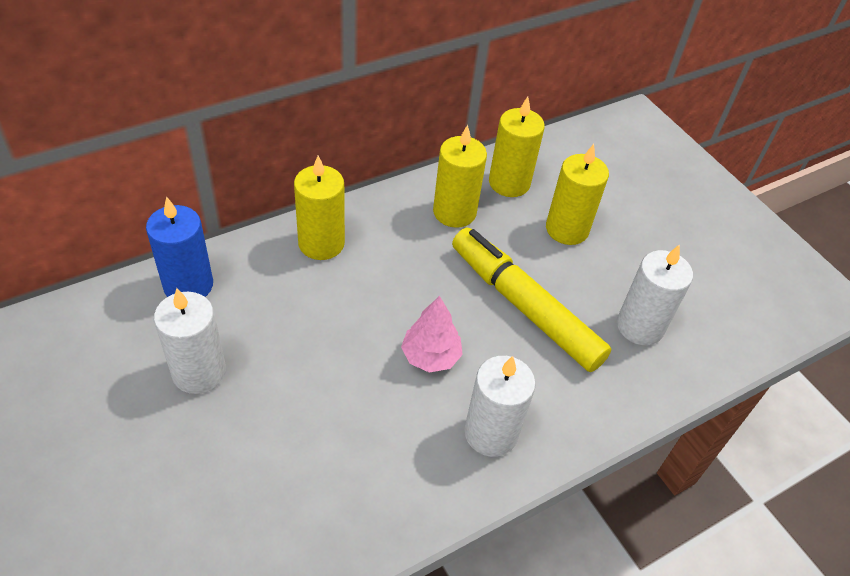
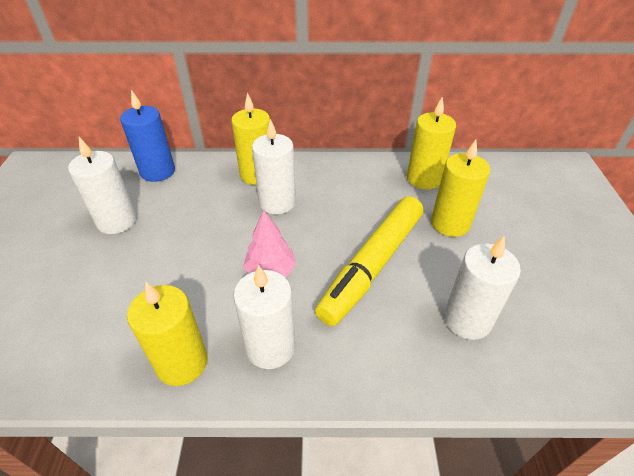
camera: 35 degrees right, 5 degrees down
yellow candle [433,125,487,228] -> yellow candle moved to [127,282,208,386]
yellow marker [452,228,612,372] -> yellow marker turned 135 degrees counterclockwise [315,196,423,326]
none -> white candle [252,119,296,214]

